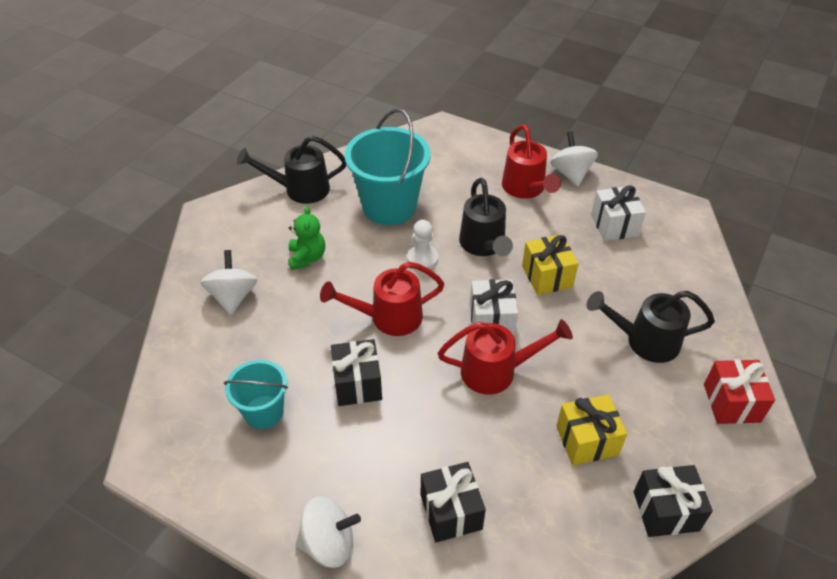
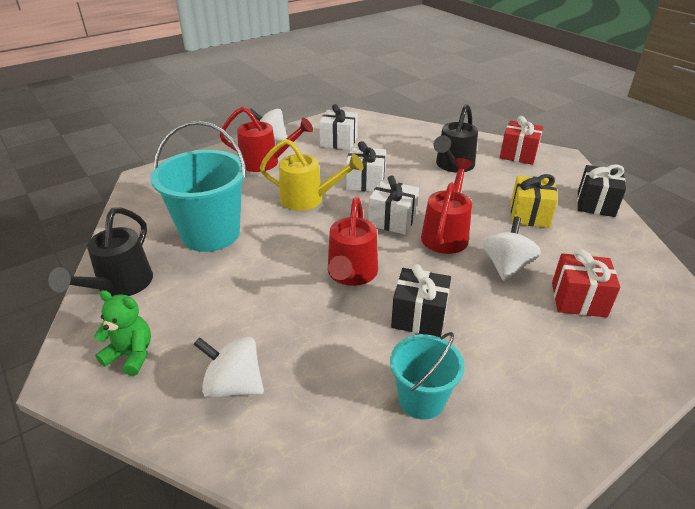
camera: 65 degrees left, 10 degrees down
green teddy bear [288,206,325,270] -> green teddy bear moved to [94,290,151,376]
white spinning top [295,497,361,568] -> white spinning top moved to [482,217,541,281]
white pawn [407,220,438,270] -> none
black gift [421,462,486,542] -> red gift [552,249,620,317]
black watering can [459,178,513,256] -> yellow watering can [260,139,363,211]
yellow gift [522,234,579,295] -> white gift [346,141,386,192]

